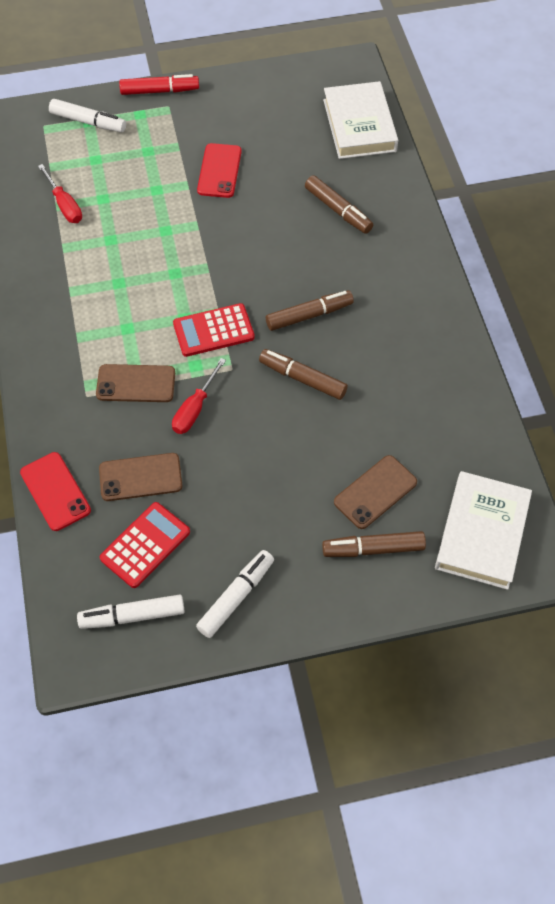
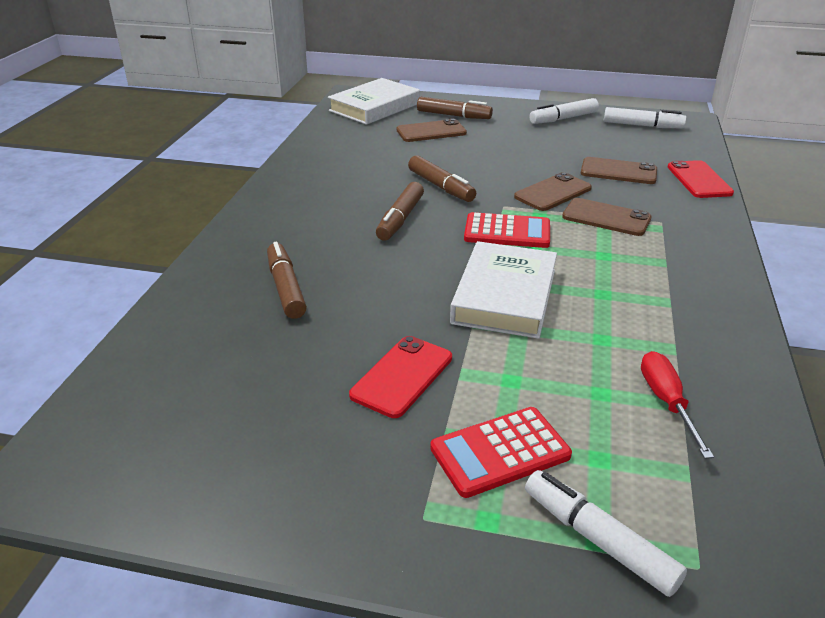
camera: 155 degrees left, 25 degrees down
red calculator [100,502,190,588] -> red calculator moved to [430,407,572,498]
red marker [119,74,199,95] -> none
red screwdriver [172,358,226,434] -> brown phone [514,172,592,211]
brown marker [266,290,354,331] -> brown marker turned 75 degrees counterclockwise [376,182,424,241]
white book [323,81,398,159] -> white book moved to [450,241,557,339]

